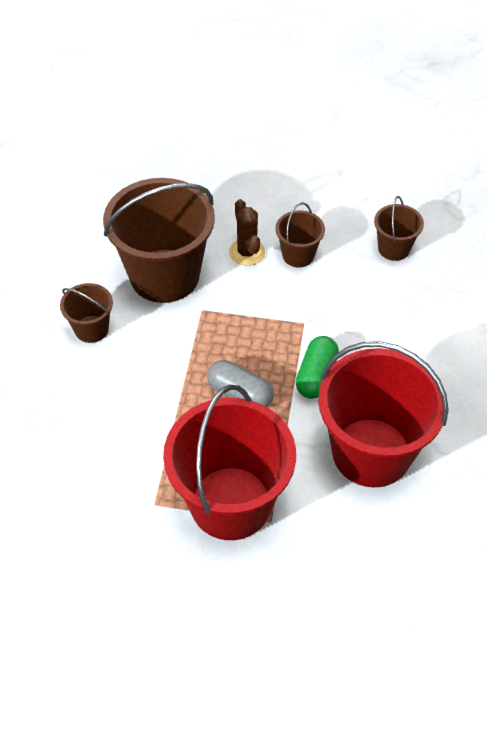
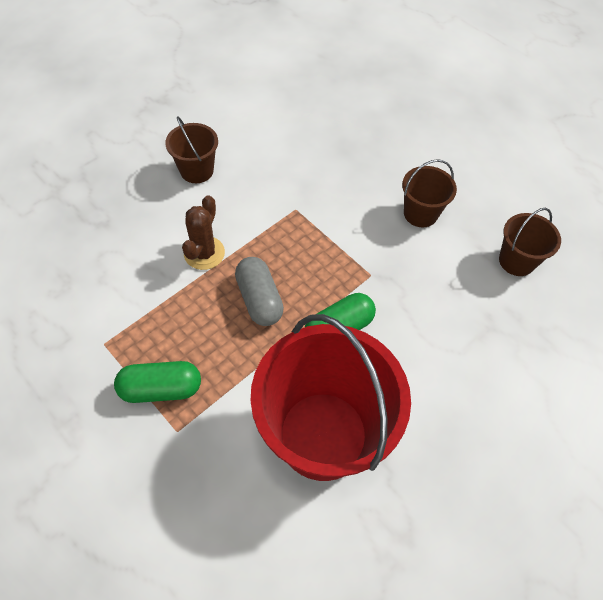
camera: 35 degrees right, 5 degrees up
brown bucket [103,178,215,303] -> none
red bucket [163,385,296,540] -> green capsule [114,361,201,403]
brown cactus [229,199,265,266] -> brown cactus moved to [182,195,225,270]

